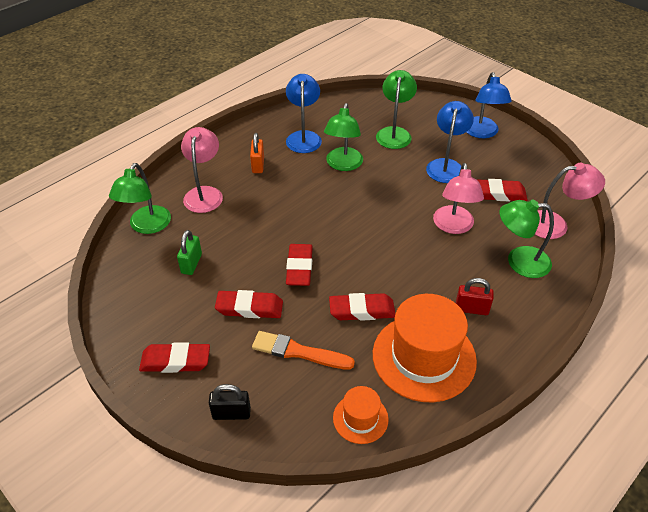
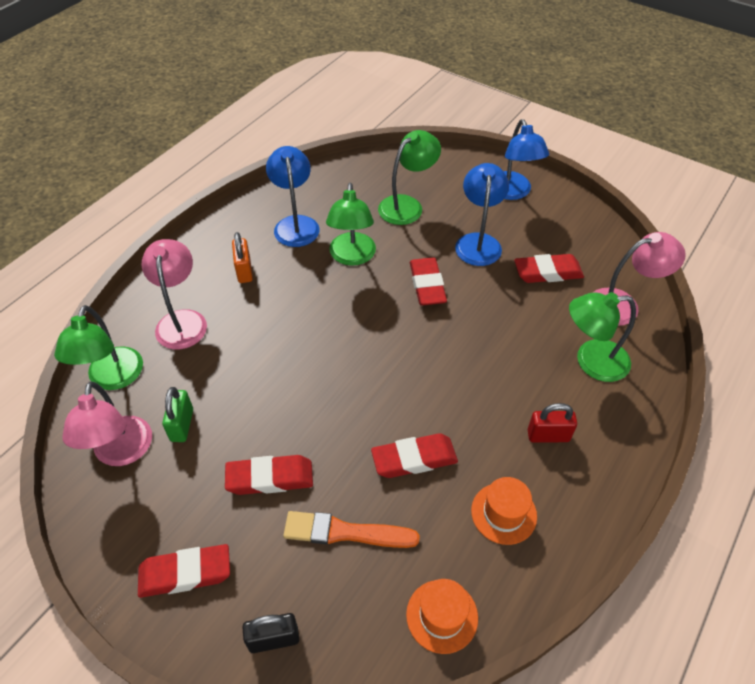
camera: 10 degrees left, 5 degrees up
red eraser [286,244,313,286] -> red eraser moved to [410,258,447,306]
orange hat [373,294,477,402] -> orange hat [471,477,537,545], size x0.50
green lamp [376,70,417,149] -> green lamp turned 45 degrees clockwise [378,130,441,225]
pink lamp [433,163,484,234] -> pink lamp moved to [62,381,152,466]

